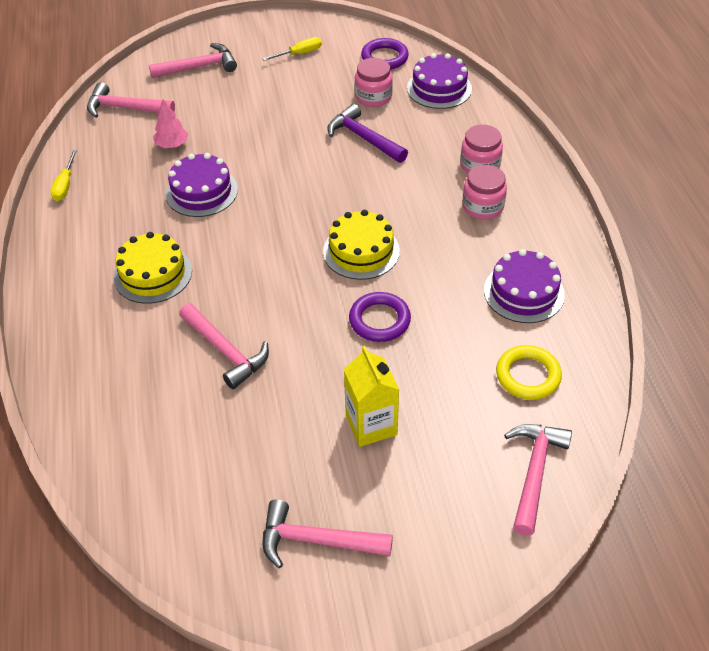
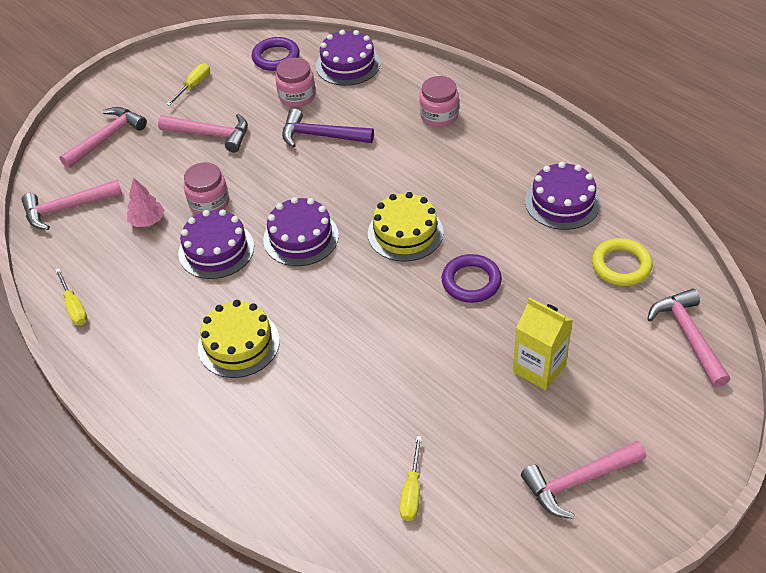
camera: 30 degrees left, 0 degrees up
pink hammer [179,303,269,389] -> pink hammer moved to [158,113,248,152]
pink jar [463,165,507,219] -> pink jar moved to [184,162,229,215]
none -> purple cake [263,197,339,266]
none -> yellow screwdriver [400,436,422,521]

